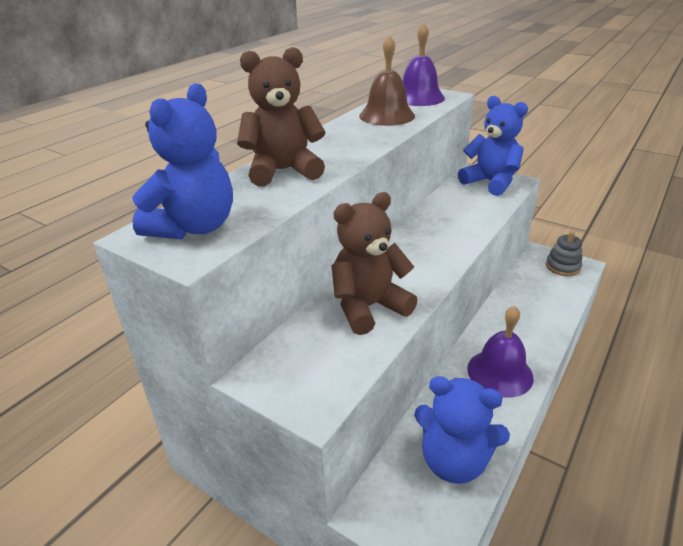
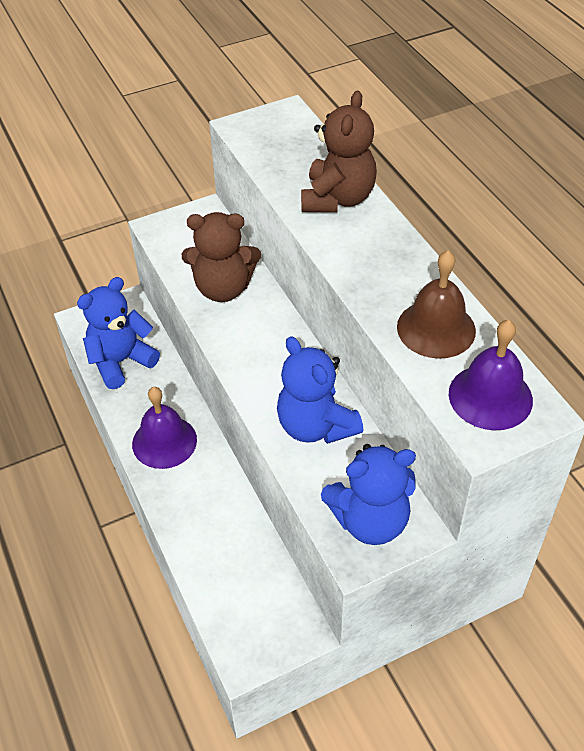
camera: 120 degrees right, 15 degrees up
blue teddy bear [132,83,233,240] -> blue teddy bear moved to [277,336,363,444]
brown teddy bear [331,192,418,335] -> brown teddy bear turned 90 degrees clockwise [182,212,261,302]
grey stacking toy [546,231,582,276] -> none

